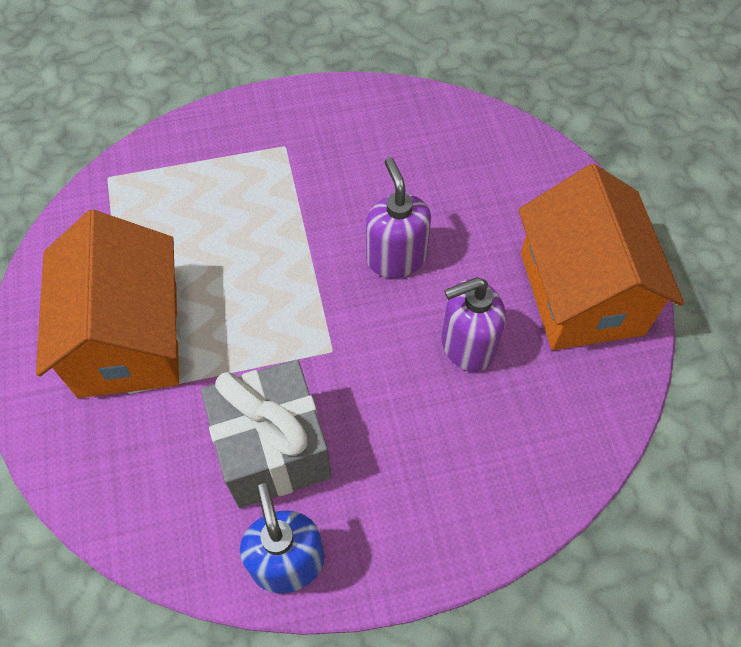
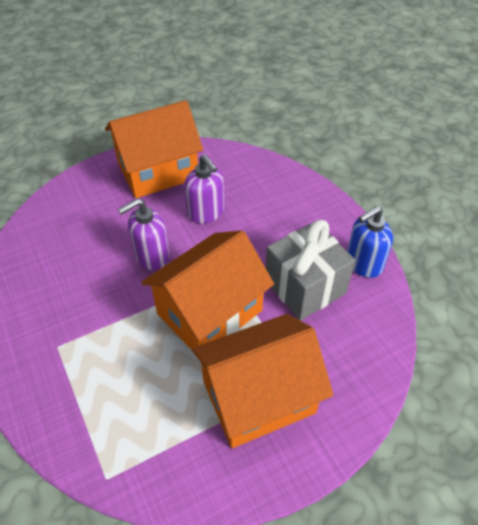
camera: 105 degrees left, 10 degrees down
none -> orange house [141,230,274,350]

